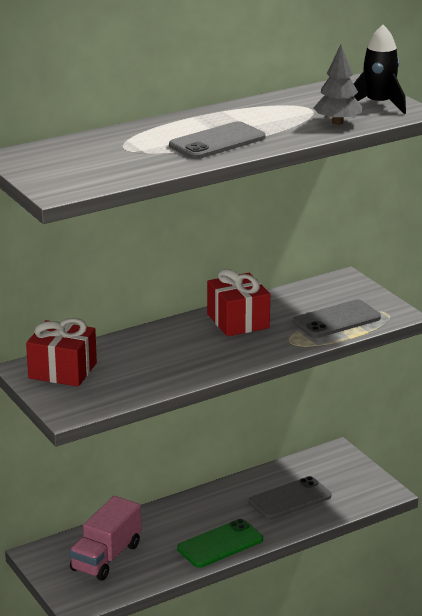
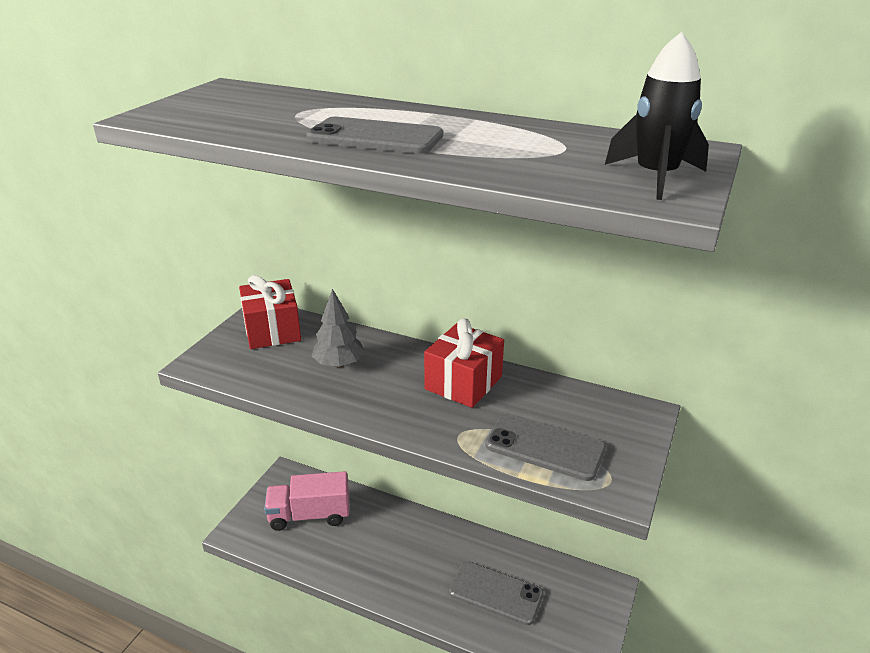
camera: 55 degrees right, 5 degrees up
green phone [177,519,263,568] -> none
grey tree [313,45,362,125] -> grey tree moved to [312,289,365,368]

